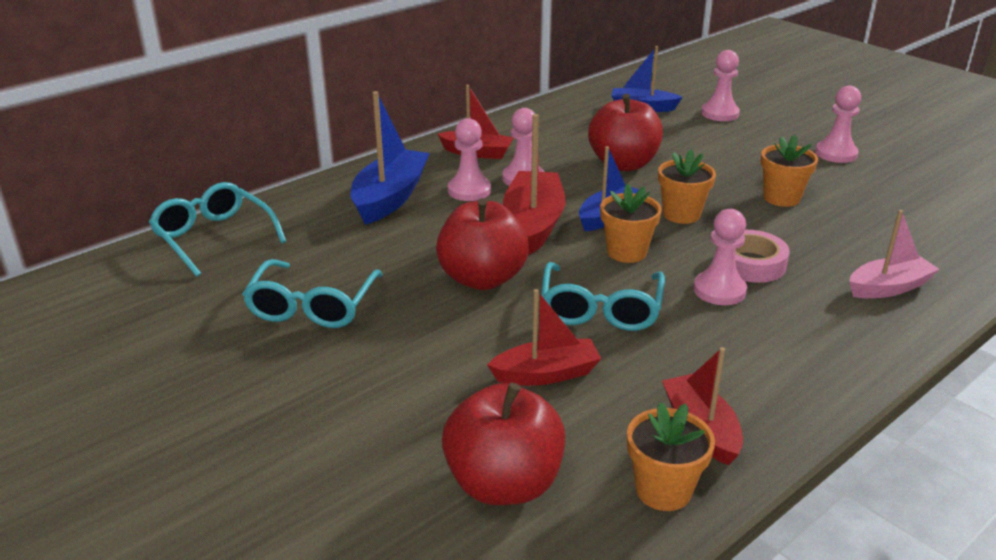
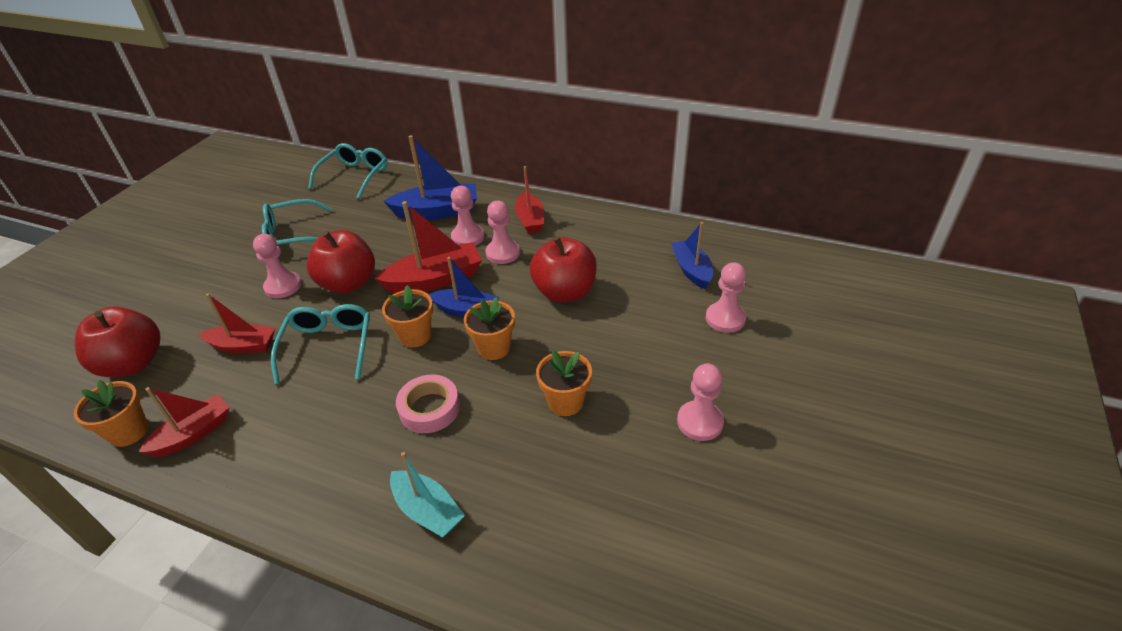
camera: 65 degrees right, 10 degrees up
red boat [487,289,602,386] -> red boat turned 45 degrees counterclockwise [199,293,275,354]
turquoise glasses [541,262,665,331] -> turquoise glasses turned 105 degrees clockwise [271,304,370,385]
pink pawn [693,209,747,305] -> pink pawn moved to [253,234,301,298]
pink boat [849,210,940,298] -> turquoise boat [390,452,465,537]

